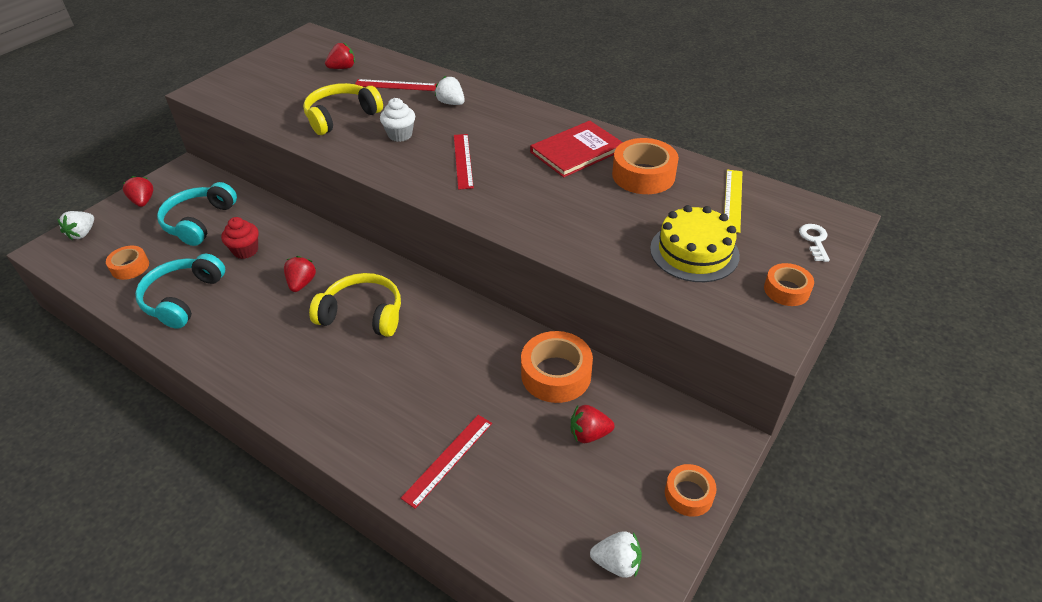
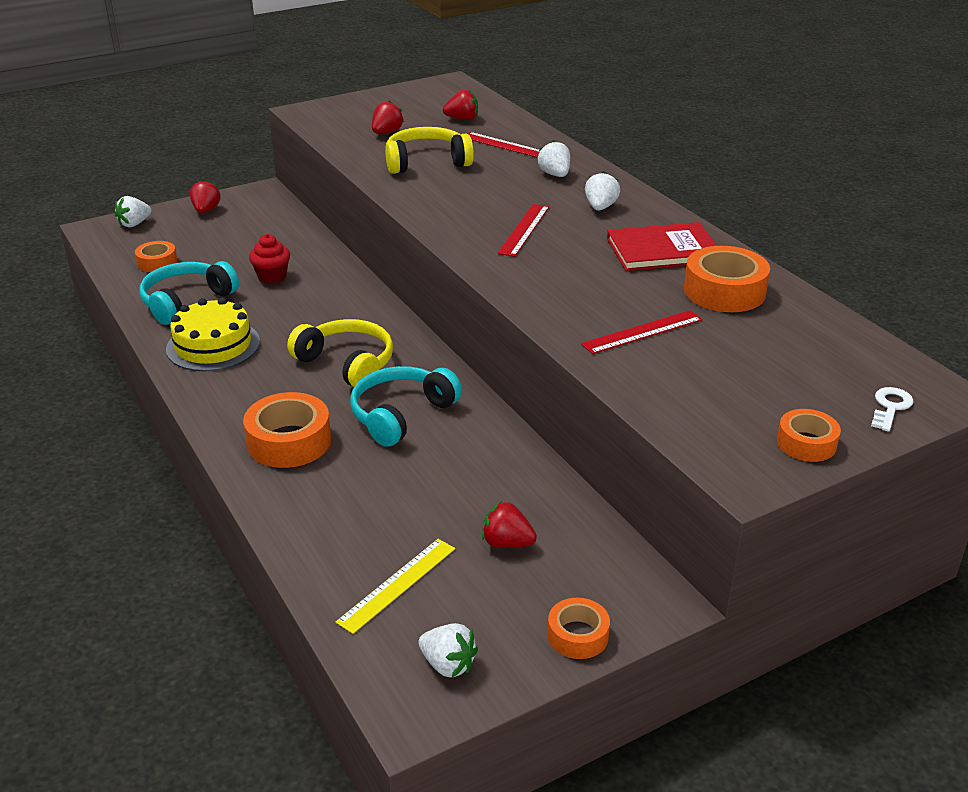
camera: 25 degrees right, 10 degrees down
turquoise headphones [157,182,237,246] -> turquoise headphones moved to [350,366,462,447]
red strawberry [284,256,316,292] -> red strawberry moved to [372,100,404,134]
white cupcake [380,98,415,142] -> none
red ruler [401,415,492,509] -> red ruler moved to [581,310,703,354]
orange tape [521,331,593,403] -> orange tape moved to [243,392,331,468]
yellow cake [650,205,740,282] -> yellow cake moved to [166,298,260,371]
yellow ruler [724,170,742,233] -> yellow ruler moved to [336,539,455,634]
none -> white strawberry [585,171,620,211]

